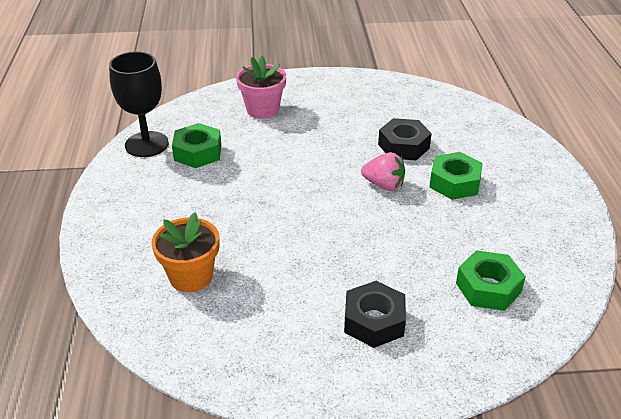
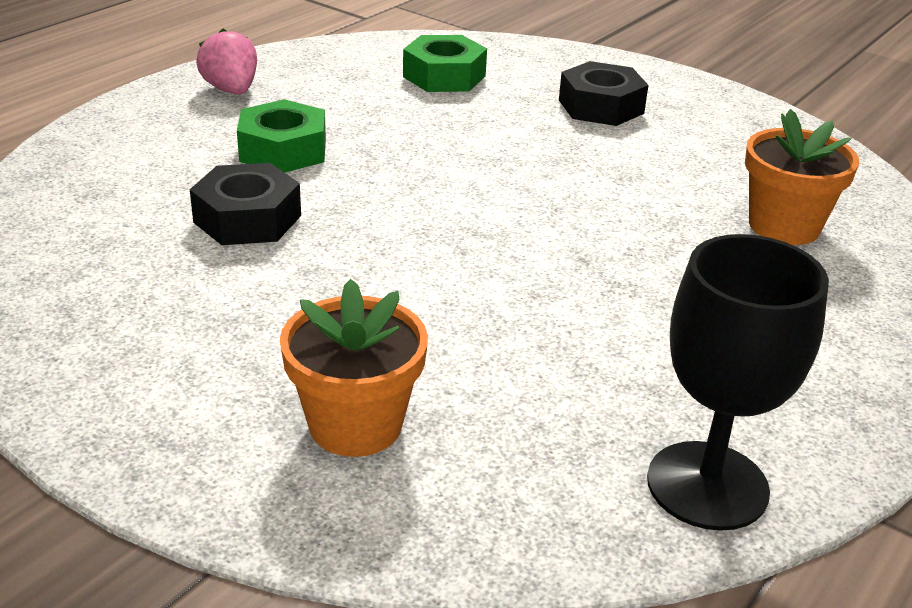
camera: 140 degrees left, 5 degrees down
green nut [172,123,221,168] -> none
pink flower pot [236,56,286,119] -> orange flower pot [280,279,428,457]
pink strawberry [361,152,405,191] -> pink strawberry moved to [196,29,257,95]

